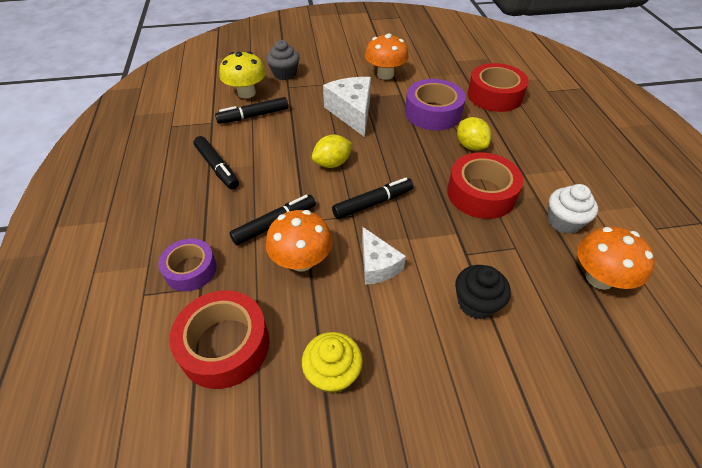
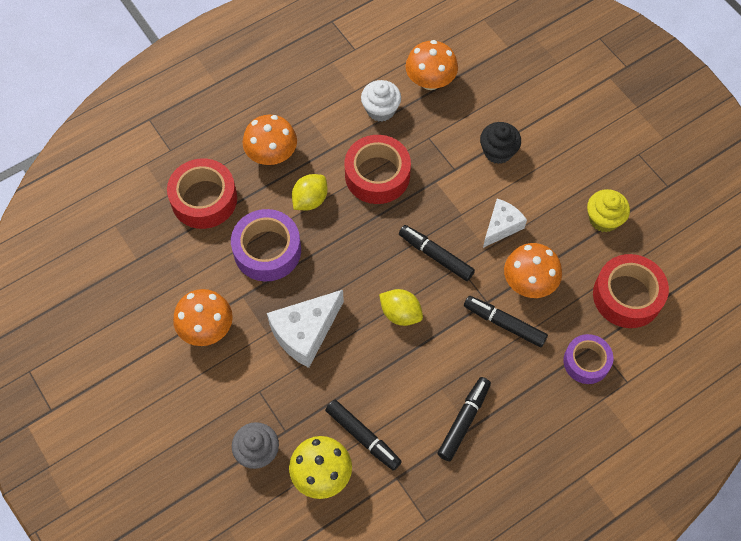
camera: 115 degrees left, 15 degrees up
none -> orange mushroom [243,115,297,165]

